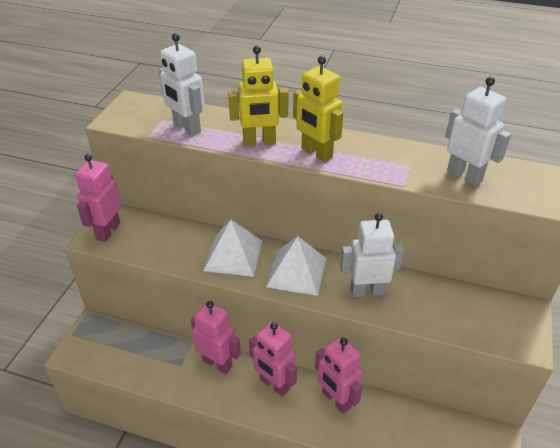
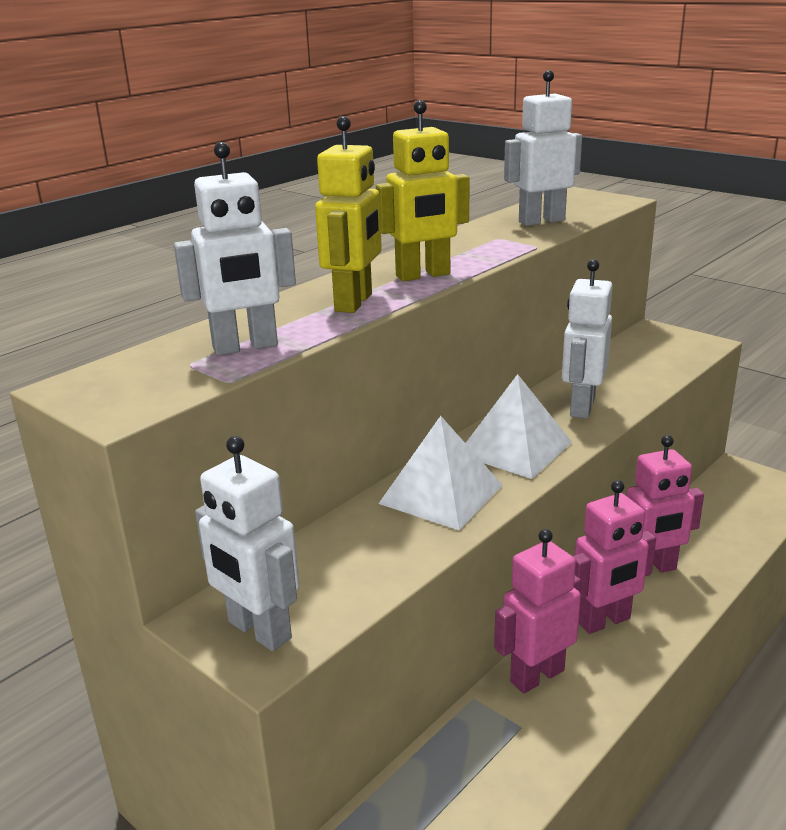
camera: 65 degrees left, 15 degrees down
pink robot [75,154,122,242] -> white robot [195,436,300,651]

